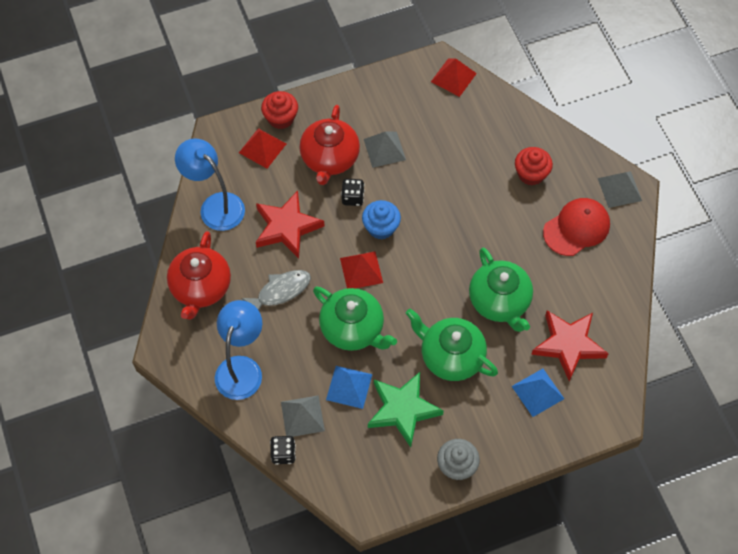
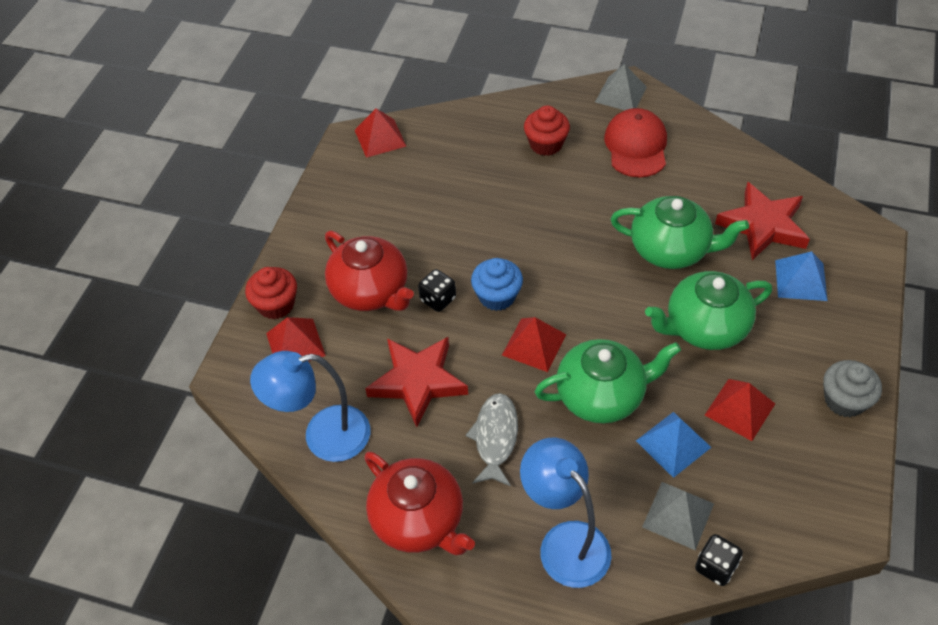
camera: 50 degrees left, 10 degrees down
grey pyramid [364,132,406,168] -> none
green star [368,372,444,447] -> red pyramid [705,379,775,441]

